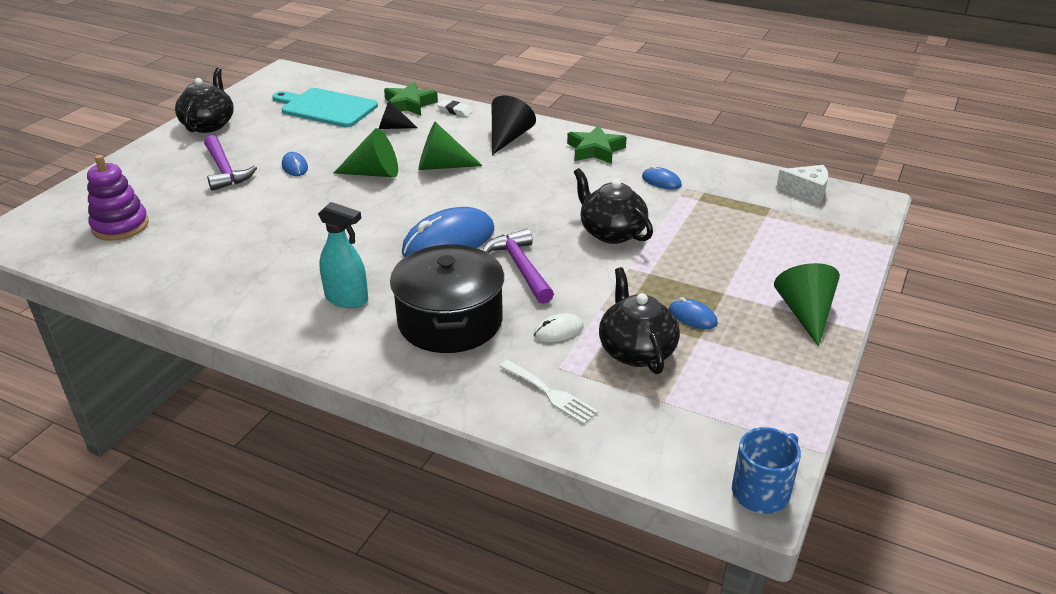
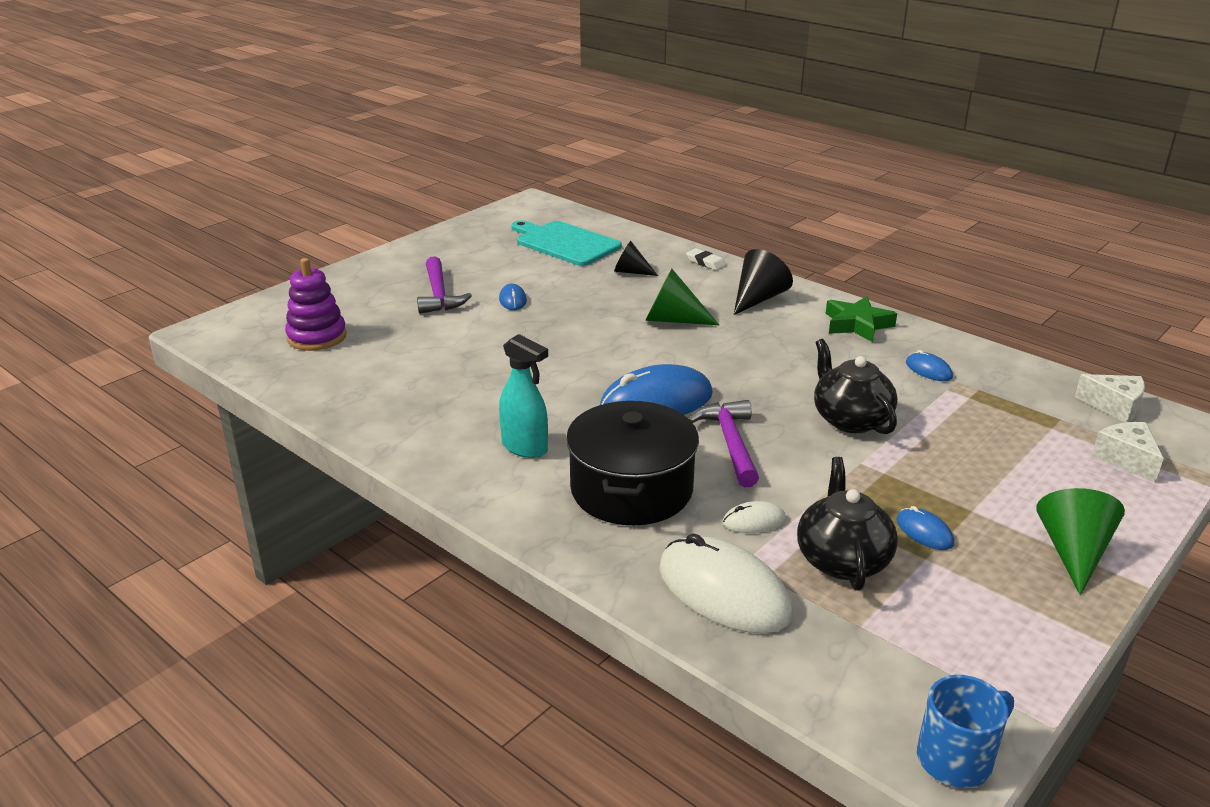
camera: 15 degrees right, 5 degrees down
black teapot [175,68,234,133] -> none
green cone [334,128,398,177] -> none
green star [384,82,438,116] -> none
white fork [499,360,598,424] -> white mouse [659,533,793,634]
none -> white cheese [1092,422,1164,483]

